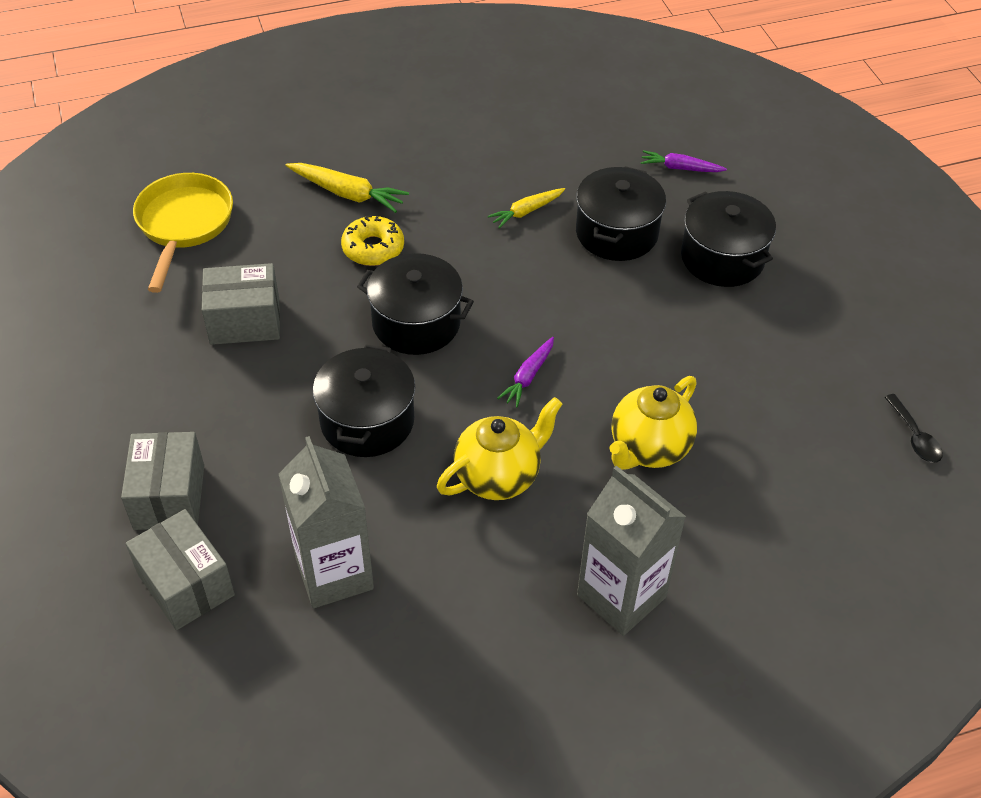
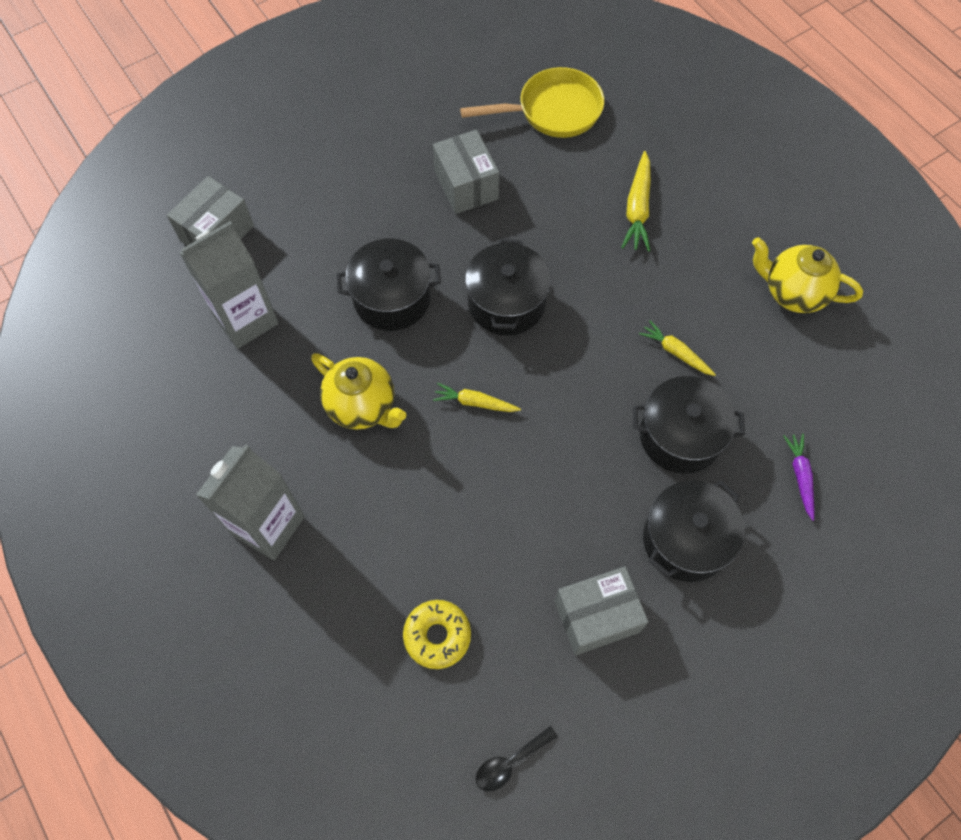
camera: 75 degrees right, 15 degrees up
grey box [121,432,204,530] -> grey box moved to [555,567,648,655]
yellow donut [341,215,404,266] -> yellow donut moved to [403,600,471,669]
purple carrot [497,337,554,407] -> yellow carrot [433,383,521,412]
yellow teapot [609,376,697,470] -> yellow teapot moved to [752,237,863,313]

